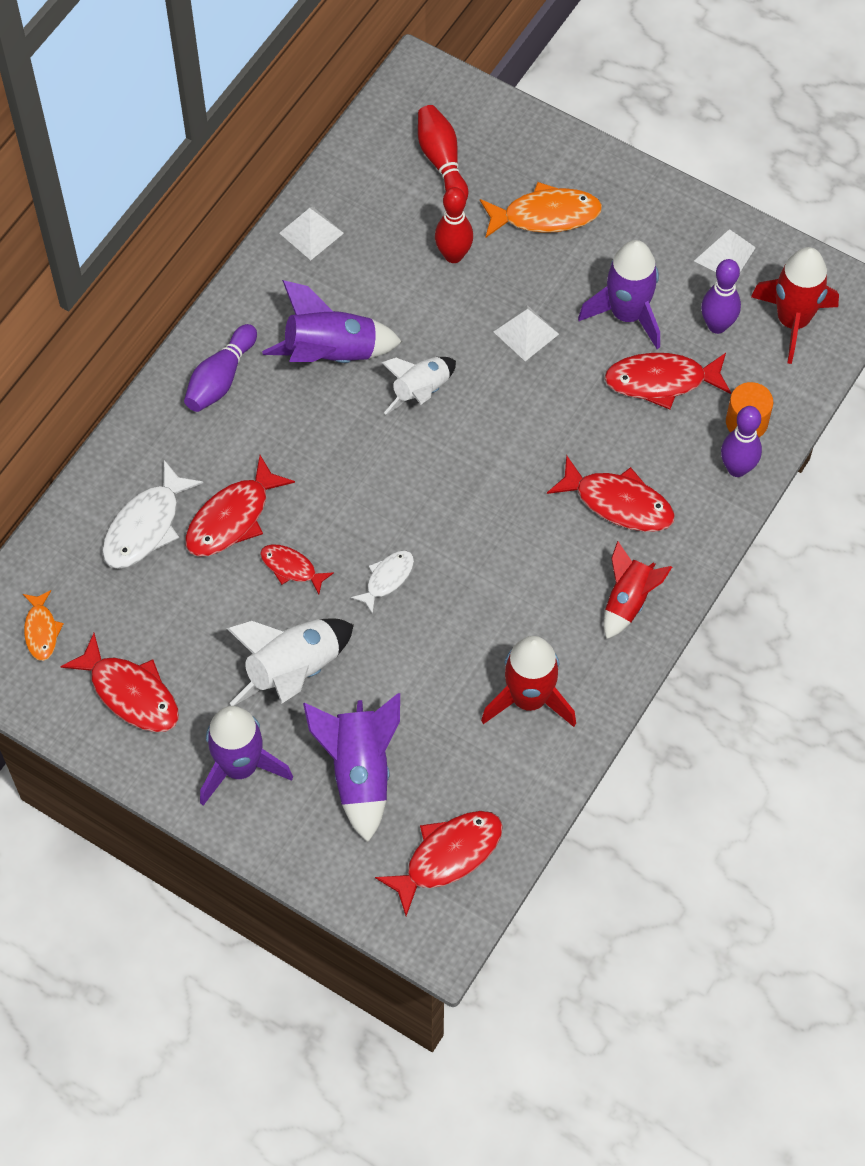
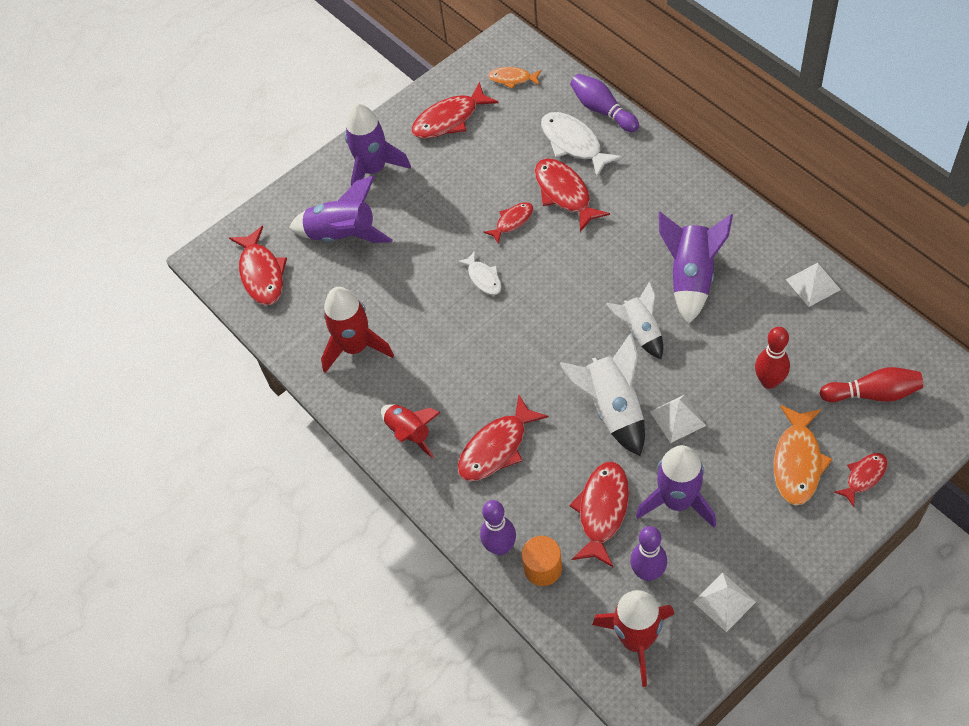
camera: 115 degrees right, 5 degrees down
purple bowling pin [184,324,257,412] -> purple bowling pin moved to [570,74,639,132]
white rocket [227,619,354,706] -> white rocket moved to [560,333,645,456]
none -> red fish [834,453,887,507]

